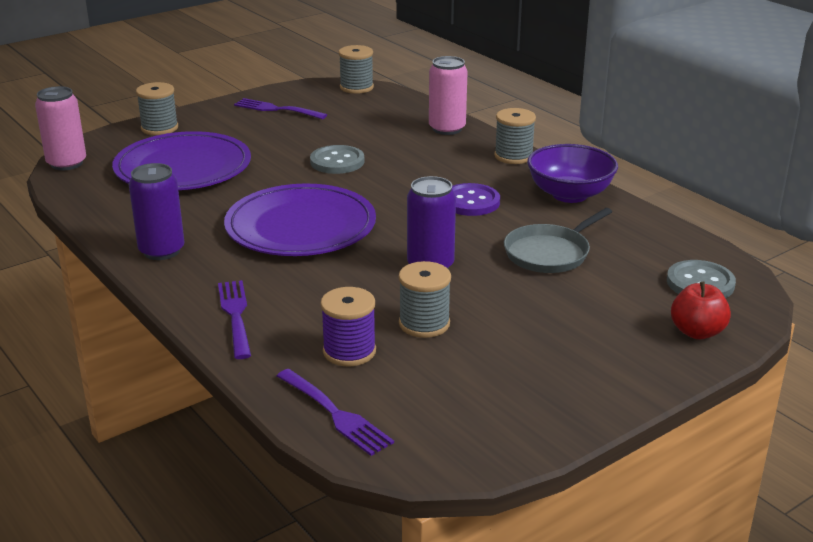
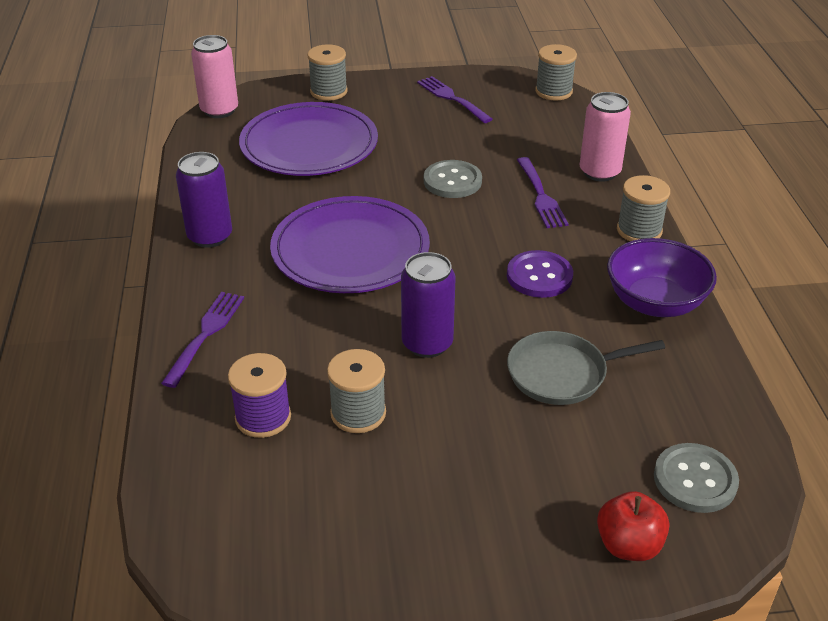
camera: 30 degrees right, 10 degrees up
purple fork [277,369,394,456] -> purple fork moved to [517,157,569,228]

